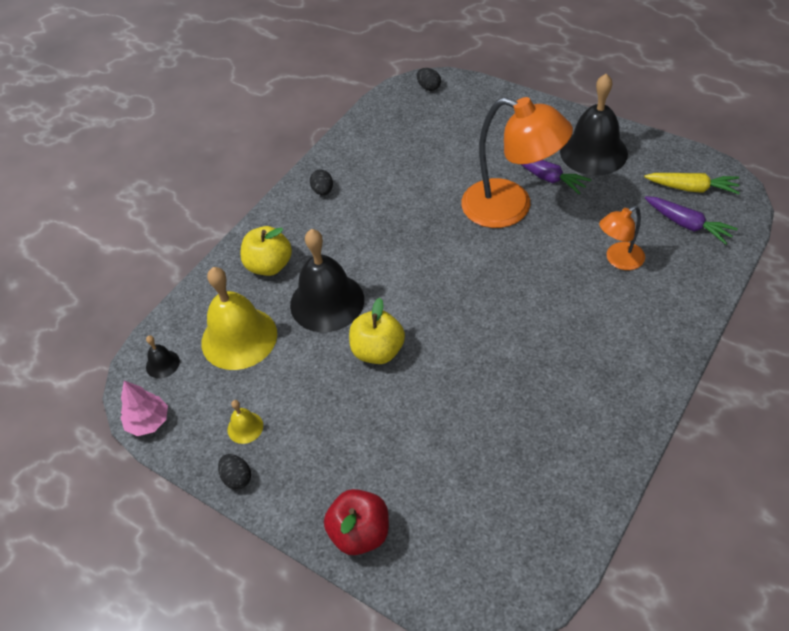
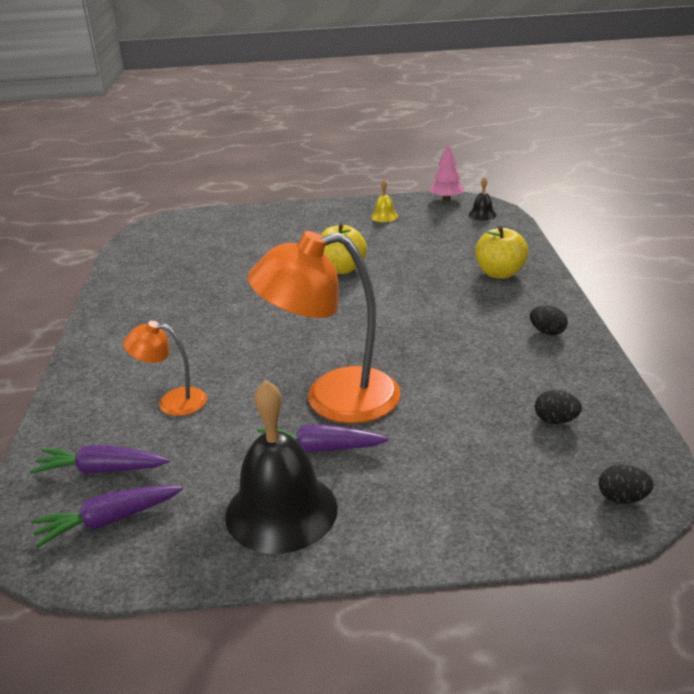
camera: 140 degrees right, 20 degrees down
yellow bell [201,267,277,370] -> none
black egg [218,454,251,490] -> black egg moved to [535,390,582,424]
black bell [290,229,364,332] -> none
red apple [324,489,389,555] -> none
orange lamp [599,206,645,270] -> orange lamp turned 105 degrees counterclockwise [123,321,207,416]
yellow carrot [644,173,740,194] -> purple carrot [31,485,183,548]

